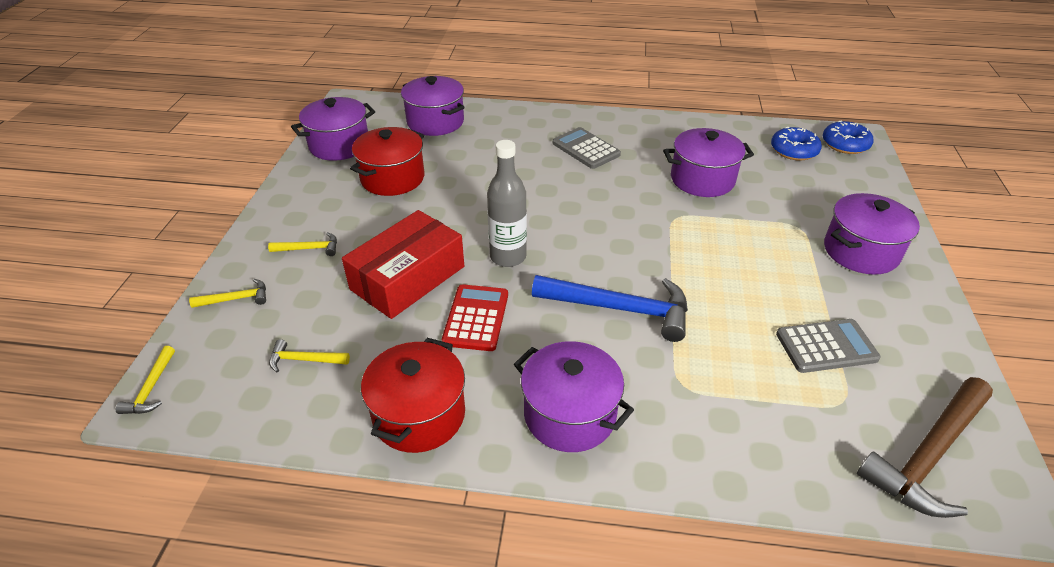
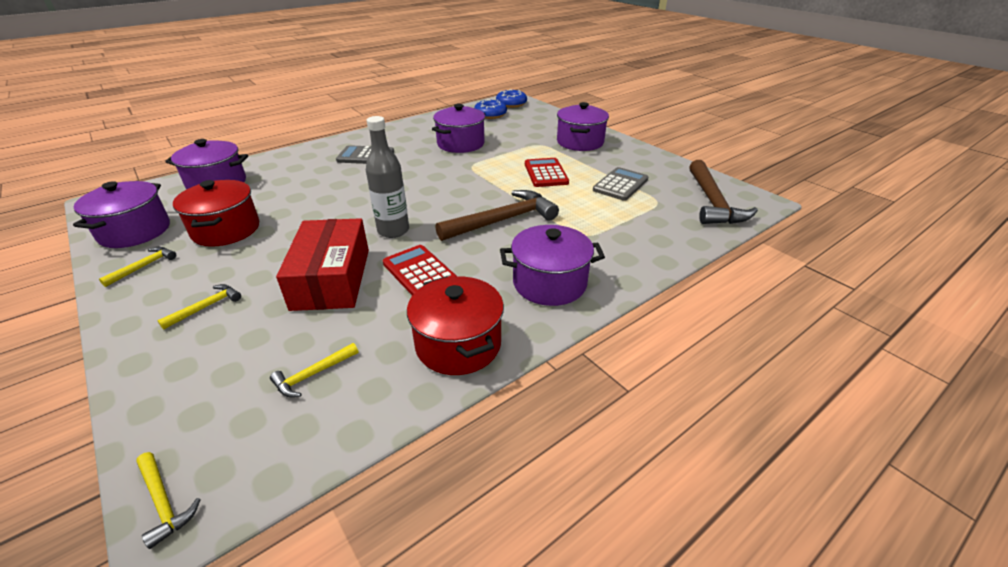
camera: 45 degrees left, 5 degrees down
yellow hammer [189,279,266,308] -> yellow hammer moved to [99,247,176,287]
blue hammer [532,275,688,342] -> brown hammer [435,190,559,241]
none -> red calculator [525,158,569,187]

